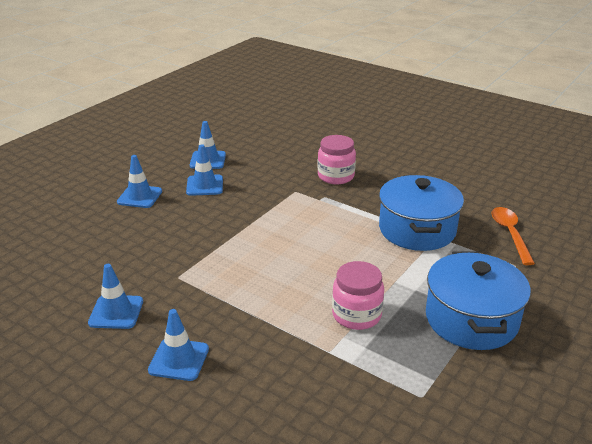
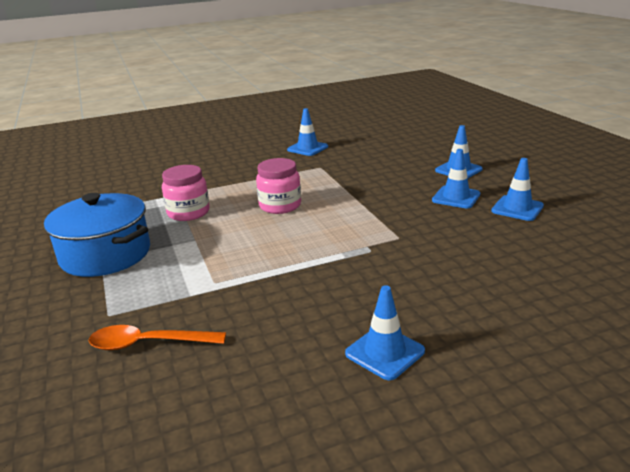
camera: 125 degrees right, 5 degrees down
blue traffic cone [148,309,209,381] -> blue traffic cone moved to [345,285,425,380]
pink jar [317,135,356,184] -> pink jar moved to [256,158,301,214]
blue pot [379,175,464,251] -> none
orange spoon [491,207,535,265] -> orange spoon turned 150 degrees clockwise [89,325,226,350]

